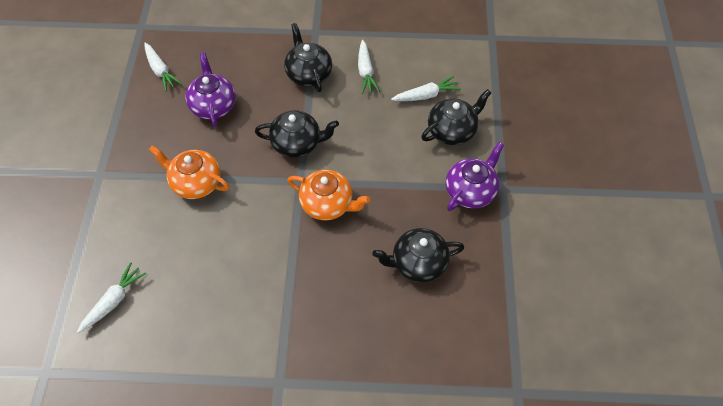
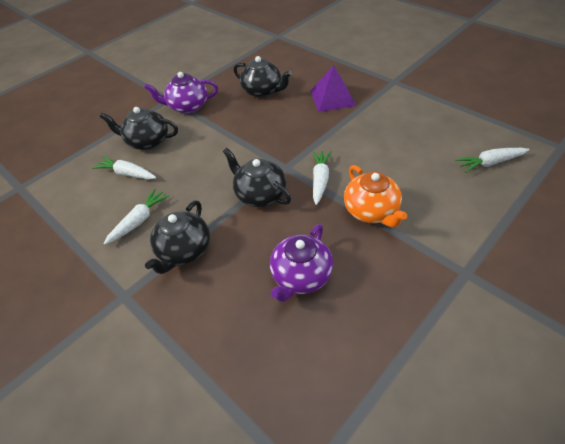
camera: 135 degrees left, 10 degrees down
white carrot [144,43,182,91] -> white carrot moved to [313,151,332,205]
orange teapot [287,170,370,220] -> none
none -> purple pyramid [311,65,356,112]

